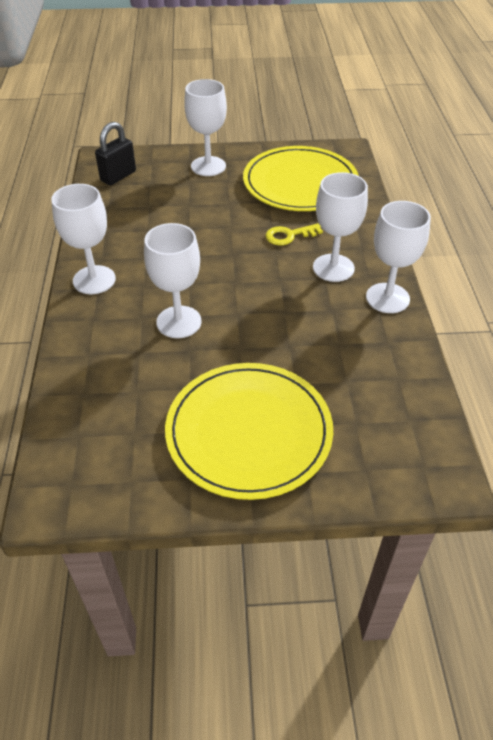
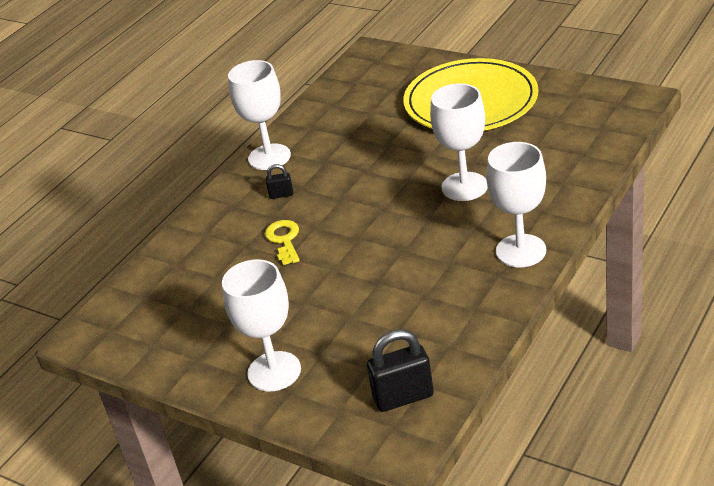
camera: 140 degrees left, 10 degrees down
yellow plate [243,146,359,211] -> none
yellow key [265,224,323,245] -> yellow key turned 120 degrees counterclockwise [265,220,300,265]
white goblet [313,172,368,282] -> black padlock [266,164,293,199]

